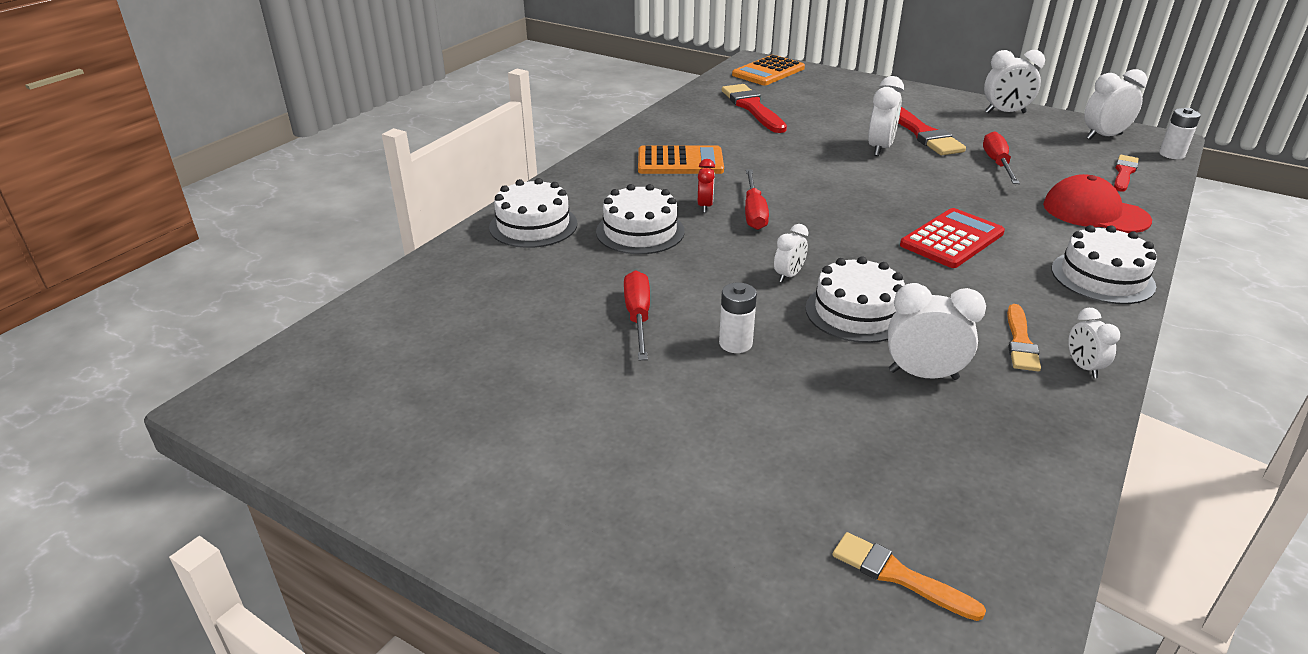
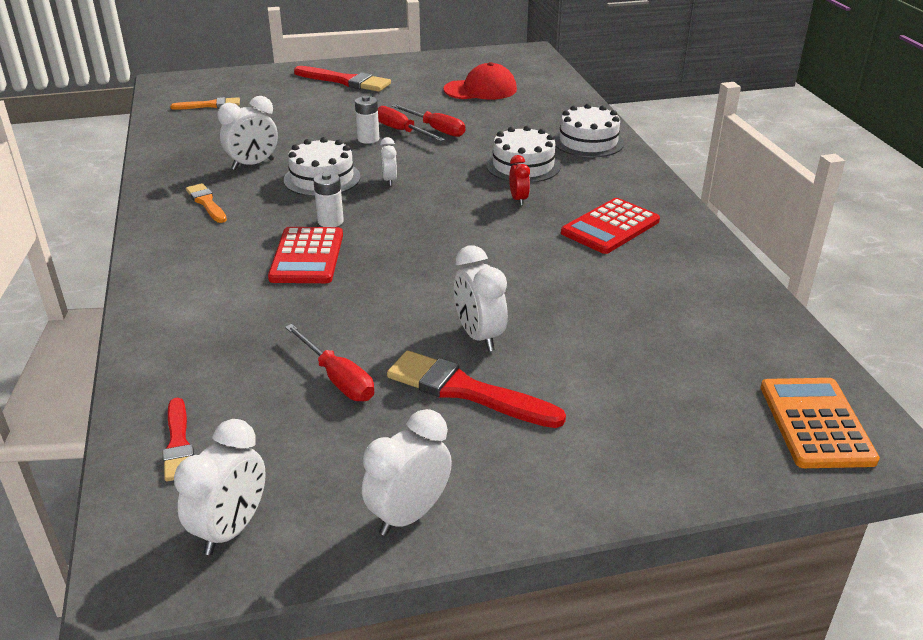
camera: 135 degrees right, 0 degrees up
orange calculator [638,145,724,174] -> red calculator [561,198,660,254]
red clock [698,159,715,213] -> red clock turned 150 degrees counterclockwise [509,155,530,206]
red brush [722,84,787,133] -> red brush moved to [294,66,391,92]
red screwdriver [745,169,769,230] -> red screwdriver moved to [378,106,445,141]
red cap [1043,174,1152,233] -> red cap moved to [444,62,517,100]
white cake [1052,225,1157,304] -> none
white clock [1068,308,1120,378] -> none
white battery [1159,108,1201,159] -> white battery moved to [313,172,344,227]

